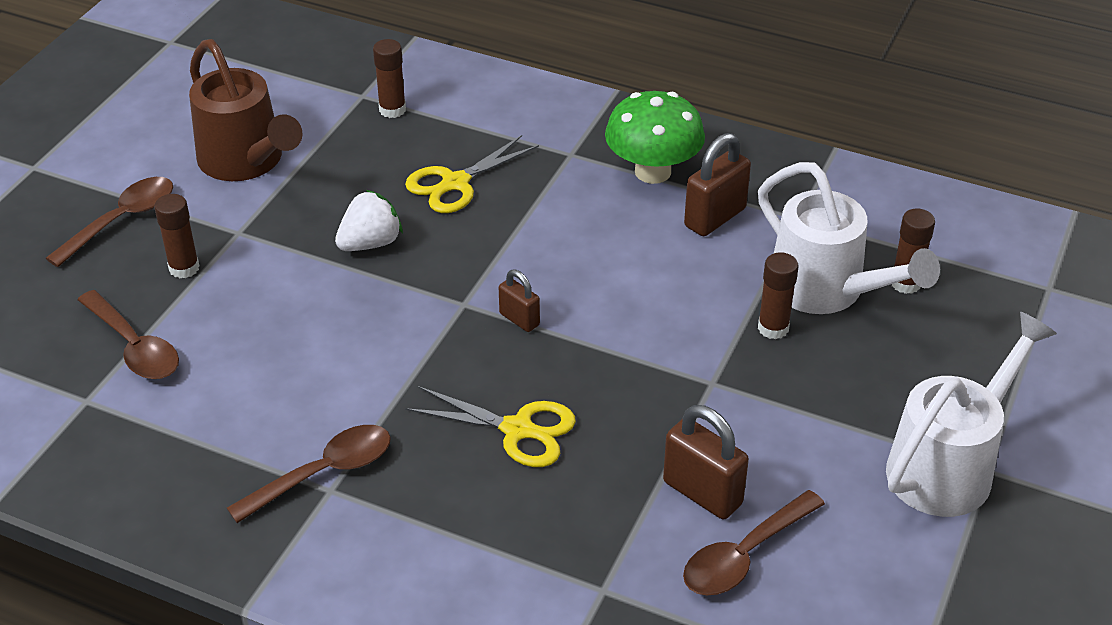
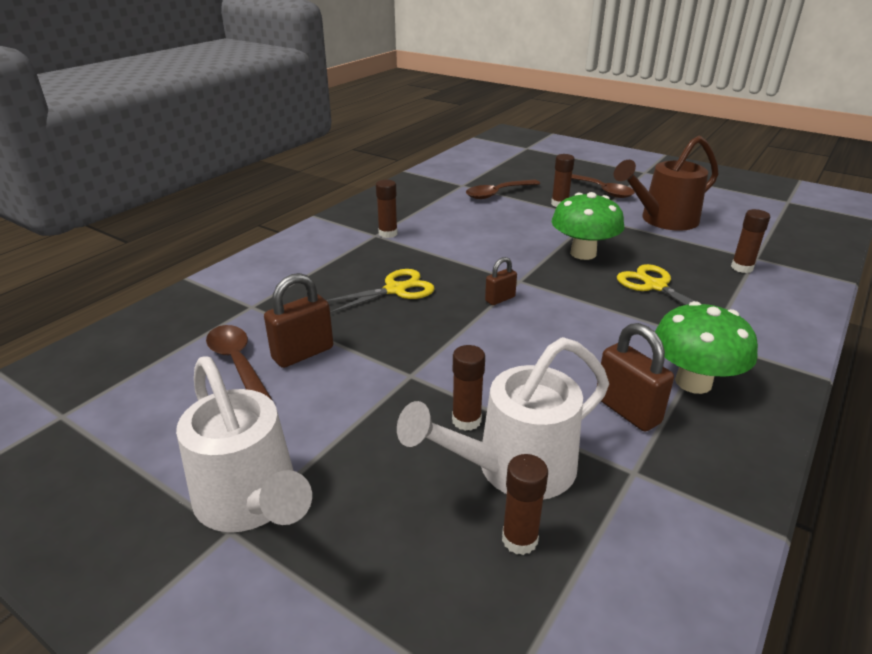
camera: 100 degrees right, 10 degrees down
brown spoon [227,425,391,523] -> brown glue stick [376,180,397,238]
white strawberry [335,190,403,251] -> green mushroom [552,192,624,260]
yellow scissors [405,386,576,467] -> yellow scissors turned 150 degrees counterclockwise [326,269,434,313]

